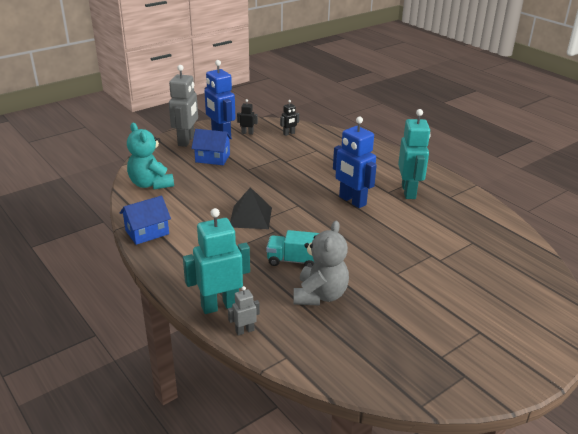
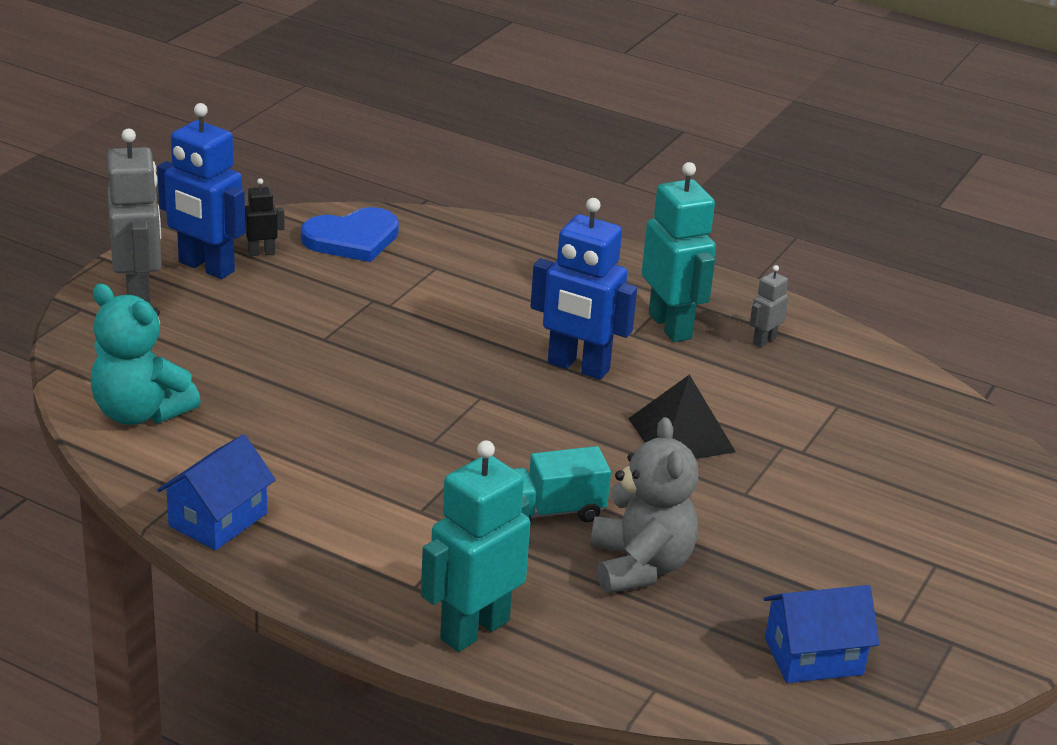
camera: 25 degrees left, 0 degrees up
blue house [192,129,232,165] -> blue house moved to [764,585,879,683]
grey robot [228,286,260,336] -> grey robot moved to [749,265,789,348]
black pyramid [230,187,272,229] -> black pyramid moved to [628,374,736,459]
black robot [280,100,299,136] -> blue heart [301,207,399,262]

